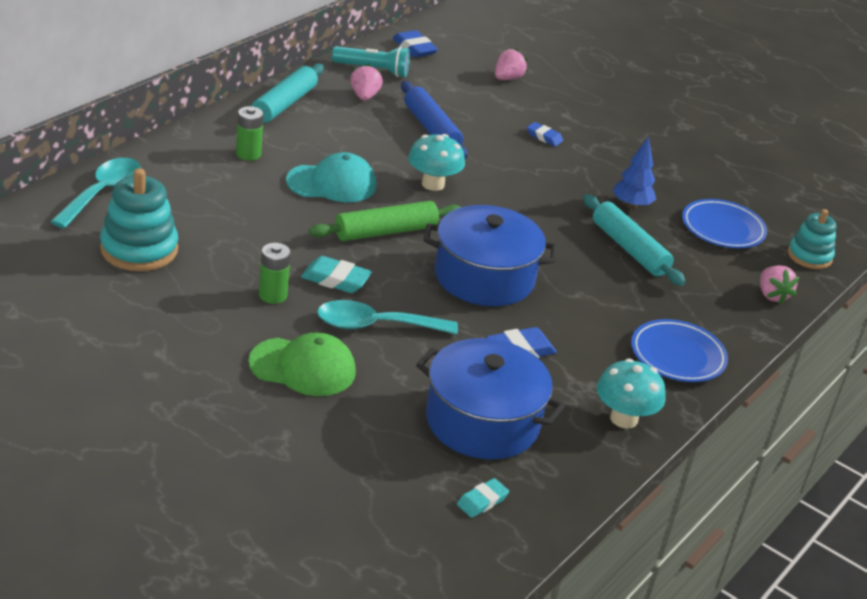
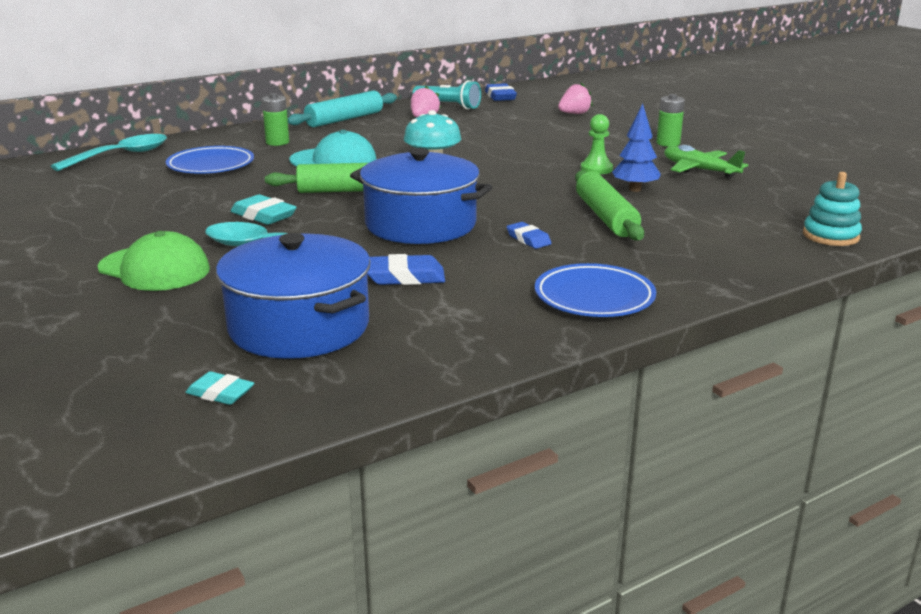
camera: 25 degrees right, 10 degrees down
turquoise stacking toy [100,168,178,271] -> none
green battery [259,243,291,304] -> green battery moved to [656,94,685,147]
blue rolling pin [401,81,468,159] -> none
turquoise eraser [457,478,509,518] -> turquoise eraser turned 45 degrees clockwise [185,371,254,405]
blue eraser [527,122,563,147] -> blue eraser moved to [507,222,552,249]
turquoise rolling pin [583,194,685,286] -> green rolling pin [575,170,644,241]
turquoise mushroom [597,359,666,429] -> none
blue plate [682,199,767,249] -> blue plate moved to [166,146,254,174]
pink strawberry [760,266,799,304] -> none
none -> green pawn [580,114,613,174]
none -> green plane [664,145,748,178]

